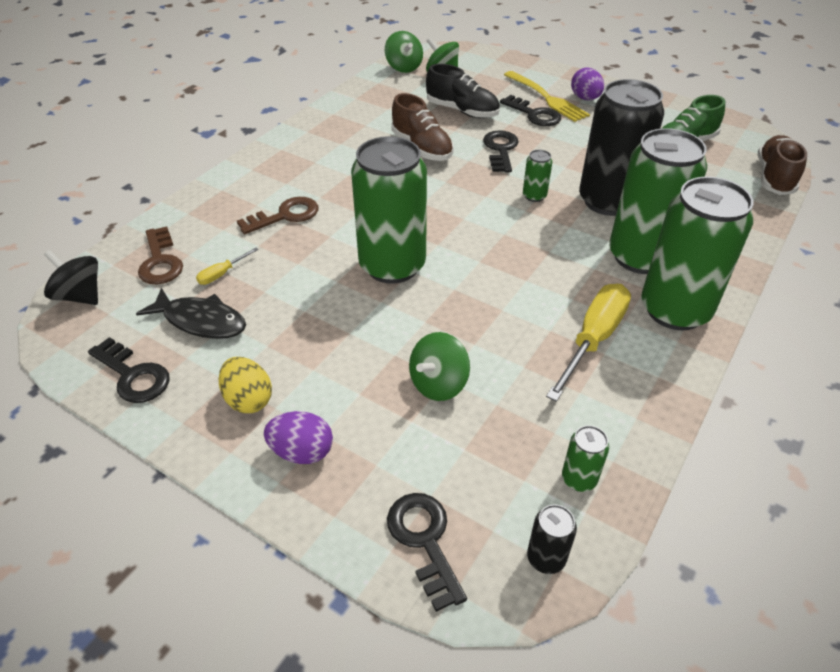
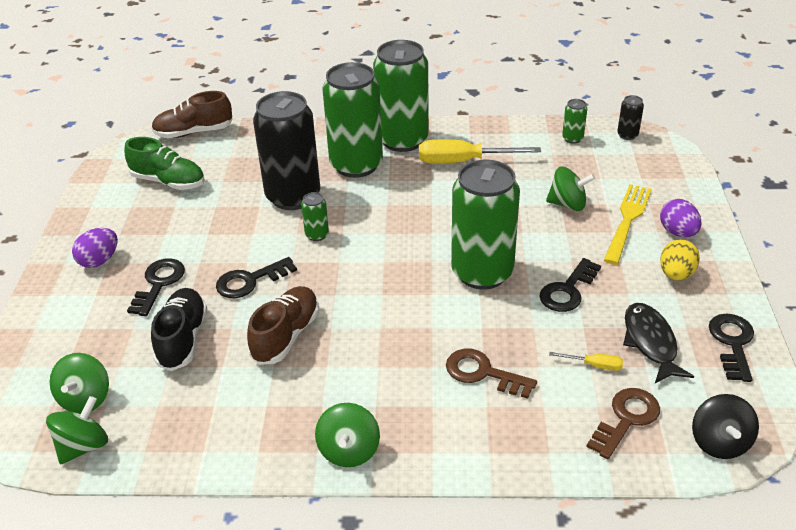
camera: 120 degrees left, 5 degrees down
black key [387,493,467,612] -> black key moved to [539,258,601,312]
yellow fork [504,71,590,122] -> yellow fork moved to [604,184,652,265]
none -> green spinning top [315,403,380,467]

